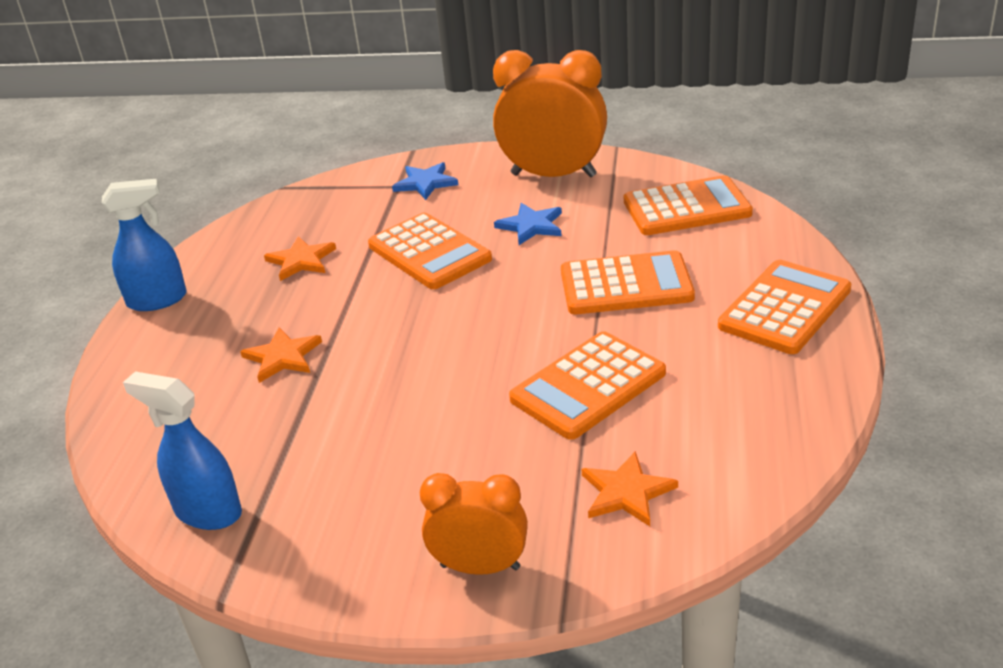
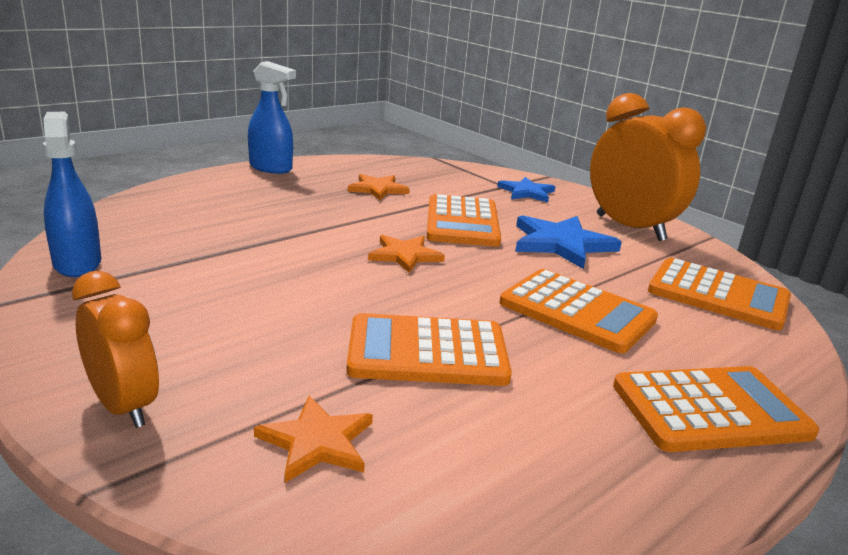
camera: 35 degrees right, 10 degrees down
orange star [240,327,322,383] -> orange star moved to [368,235,445,273]
blue star [494,203,562,245] -> blue star [515,215,622,269], size x1.56

